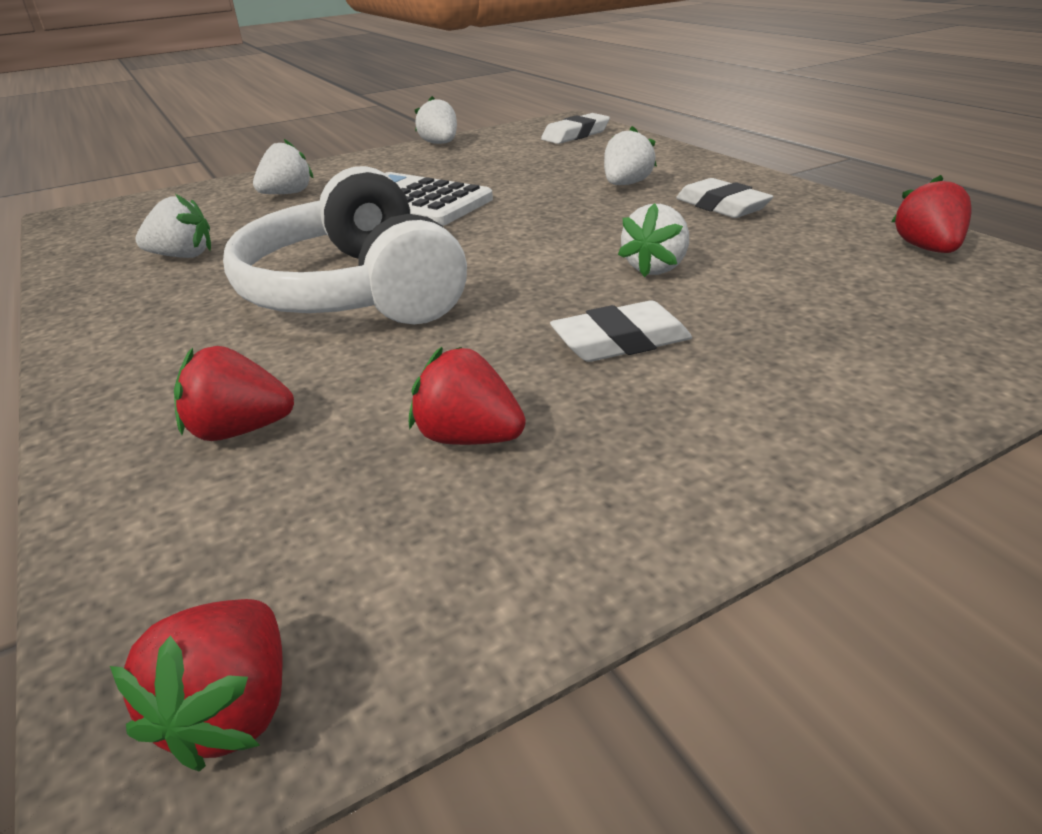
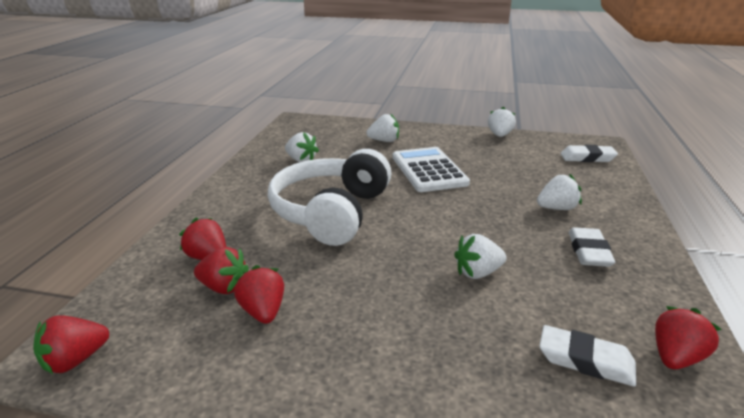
camera: 40 degrees right, 5 degrees down
white eraser [550,301,692,362] -> white eraser moved to [539,325,636,387]
none -> red strawberry [194,247,249,294]

